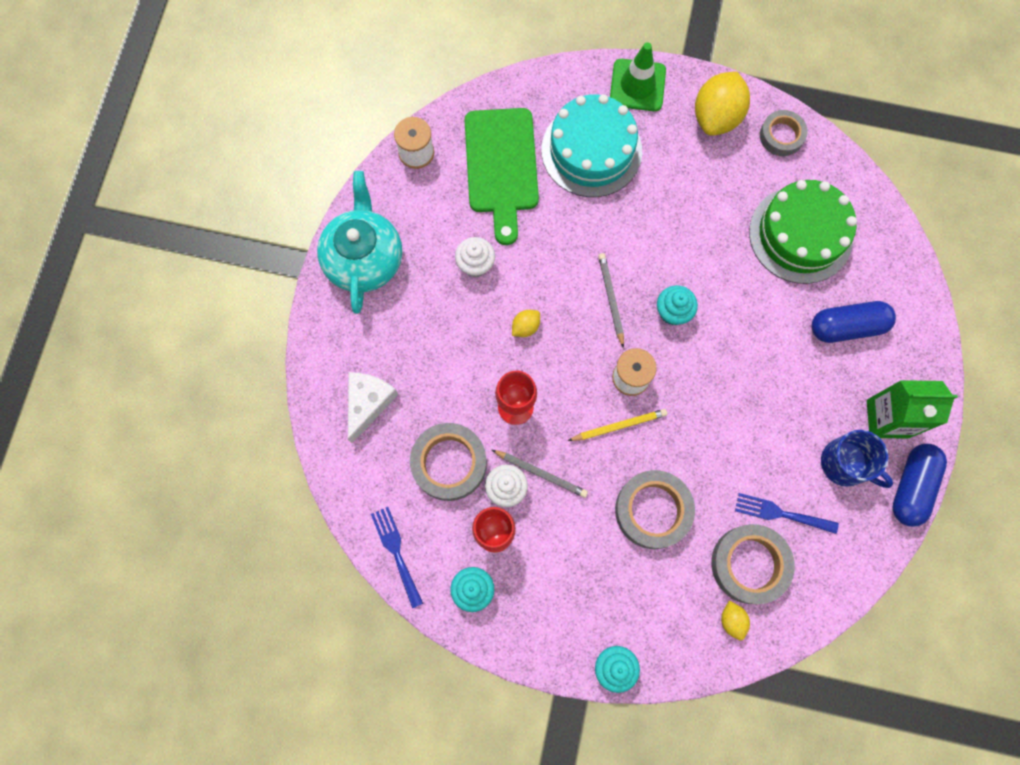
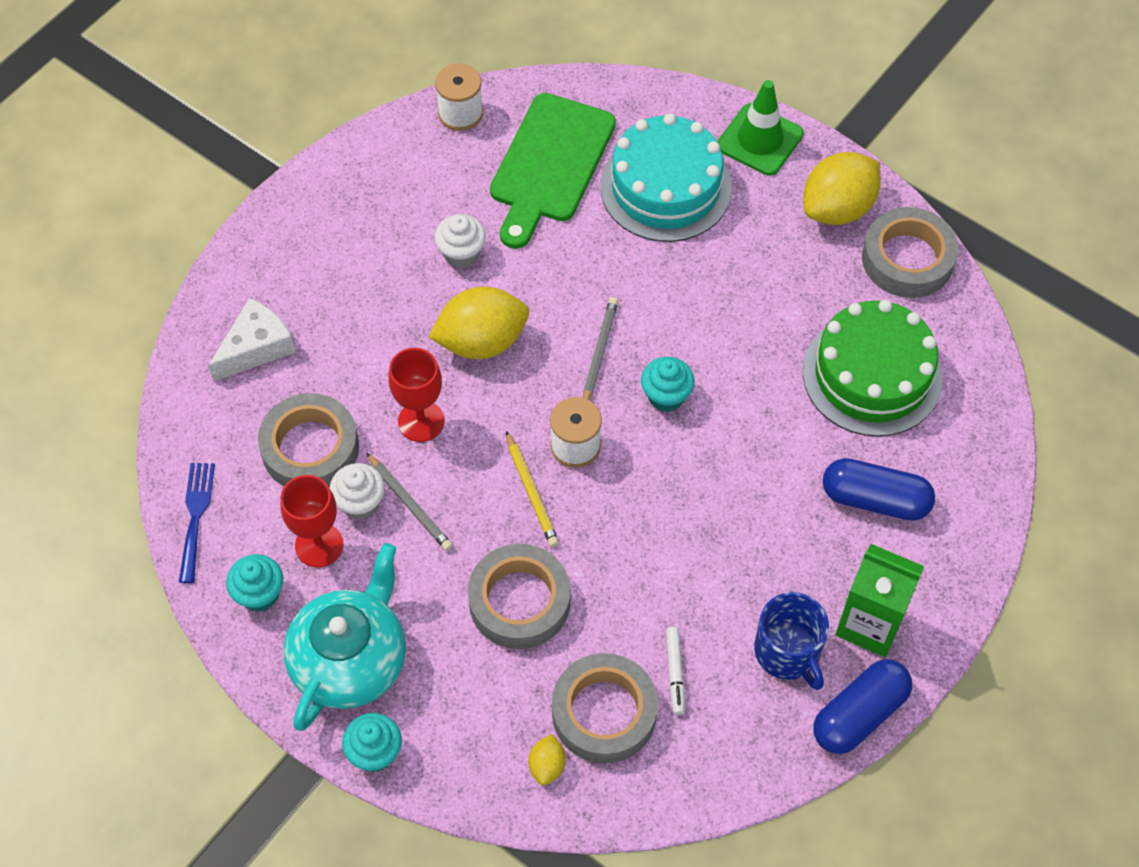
camera: 25 degrees right, 15 degrees down
turquoise teapot [317,171,402,313] -> turquoise teapot moved to [284,543,406,731]
yellow lemon [512,310,540,337] -> yellow lemon [429,287,529,359], size x2.16
yellow pencil [567,409,667,441] -> yellow pencil turned 60 degrees clockwise [506,431,559,547]
blue fork [735,493,839,534] -> white marker [666,627,685,715]
grey tape [760,110,808,156] -> grey tape [862,207,958,298], size x1.55

